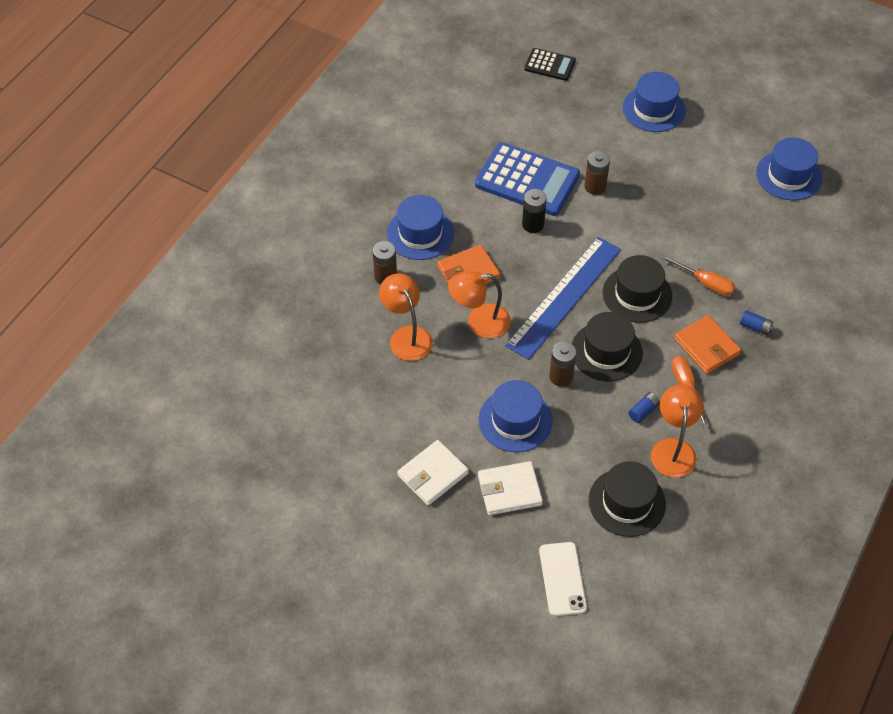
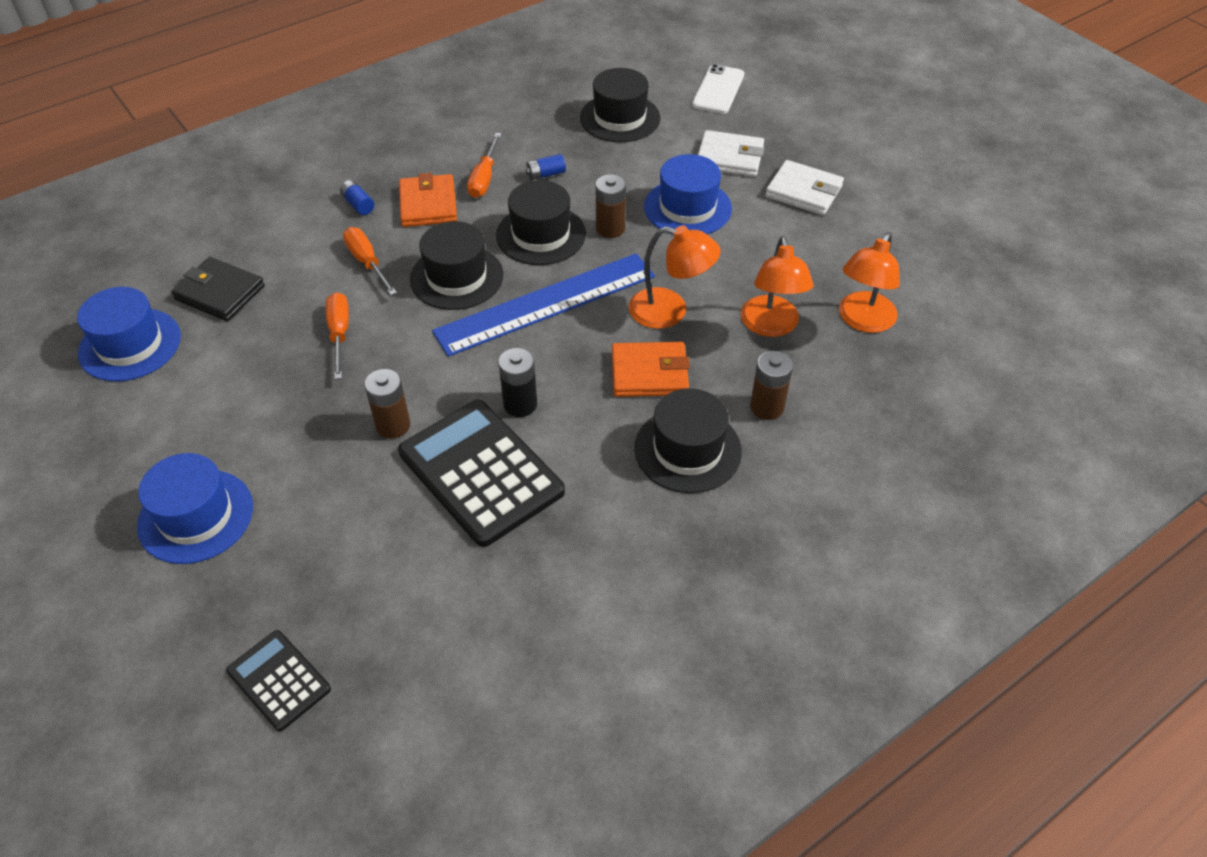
camera: 155 degrees left, 5 degrees down
blue hat [387,195,454,260] -> black hat [634,389,742,493]
white wallet [397,440,469,505] -> white wallet turned 45 degrees clockwise [765,160,844,215]
blue calculator [475,142,580,216] -> black calculator [398,400,565,547]
orange lamp [651,384,704,478] -> orange lamp moved to [839,232,900,333]
none -> black wallet [171,257,265,321]
none -> orange screwdriver [326,292,349,379]

